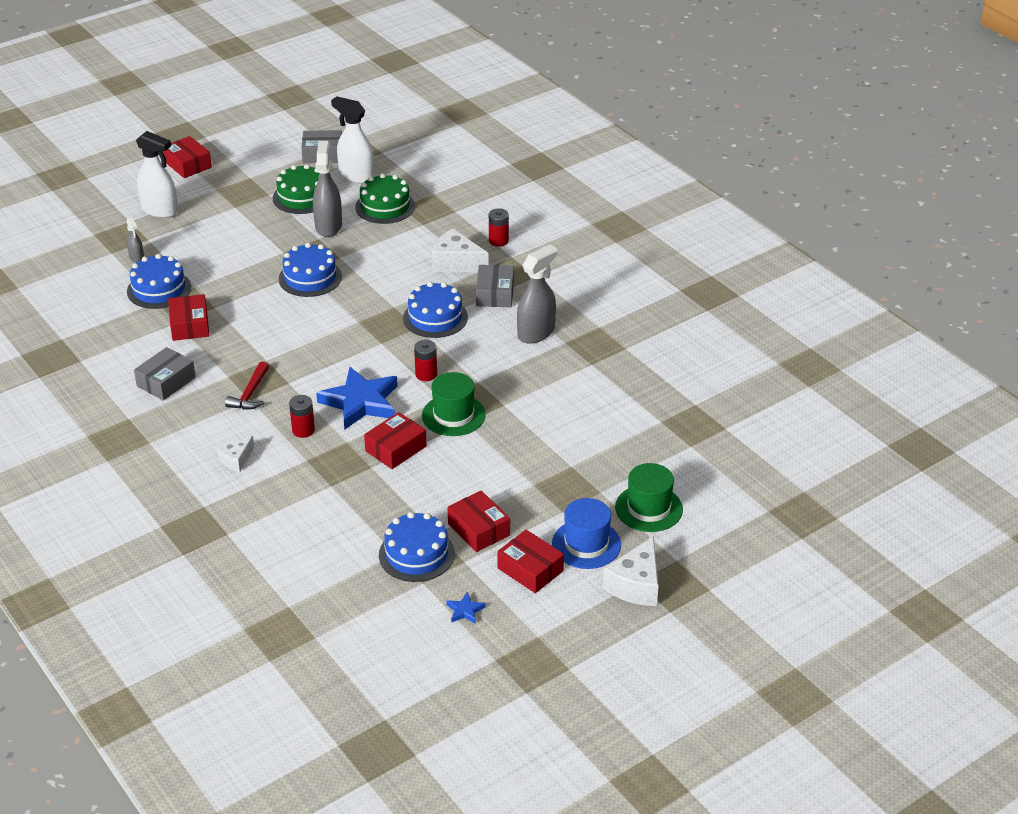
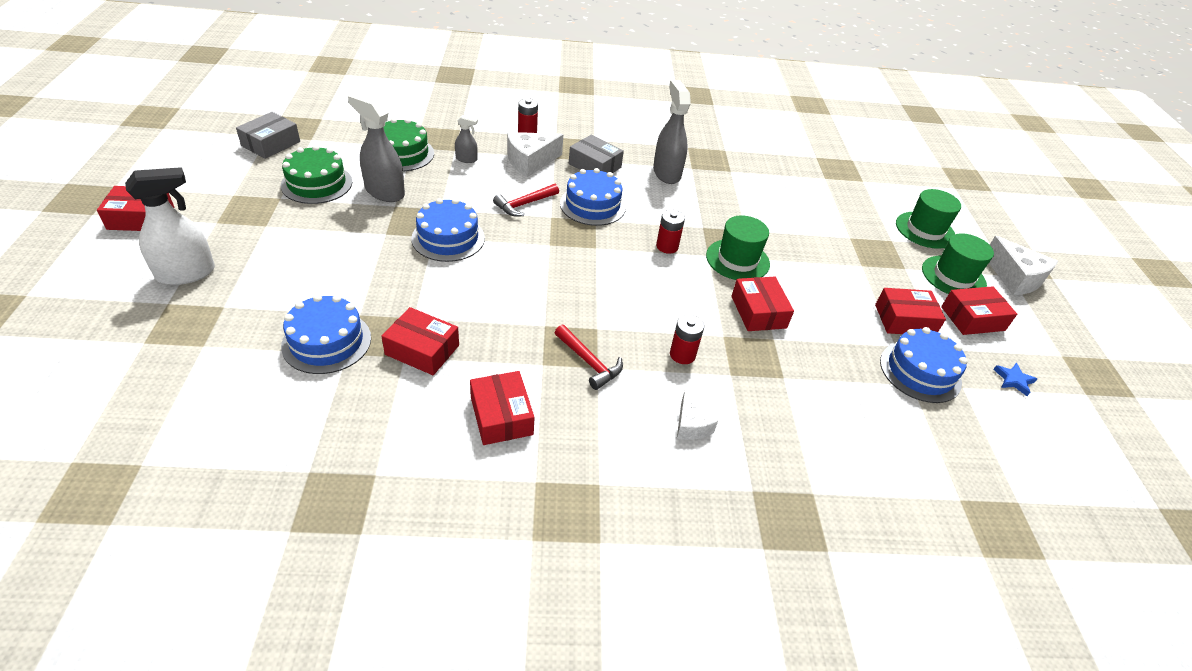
camera: 60 degrees left, 5 degrees up
grey spray bottle [126,217,144,263] -> grey spray bottle moved to [455,115,478,163]
grey box [134,347,196,401] -> red box [470,371,535,445]
blue star [316,367,398,430] -> none
white spray bottle [331,97,375,184] -> none
blue hat [552,498,621,569] -> green hat [922,233,994,294]
none -> red hammer [493,184,559,216]

